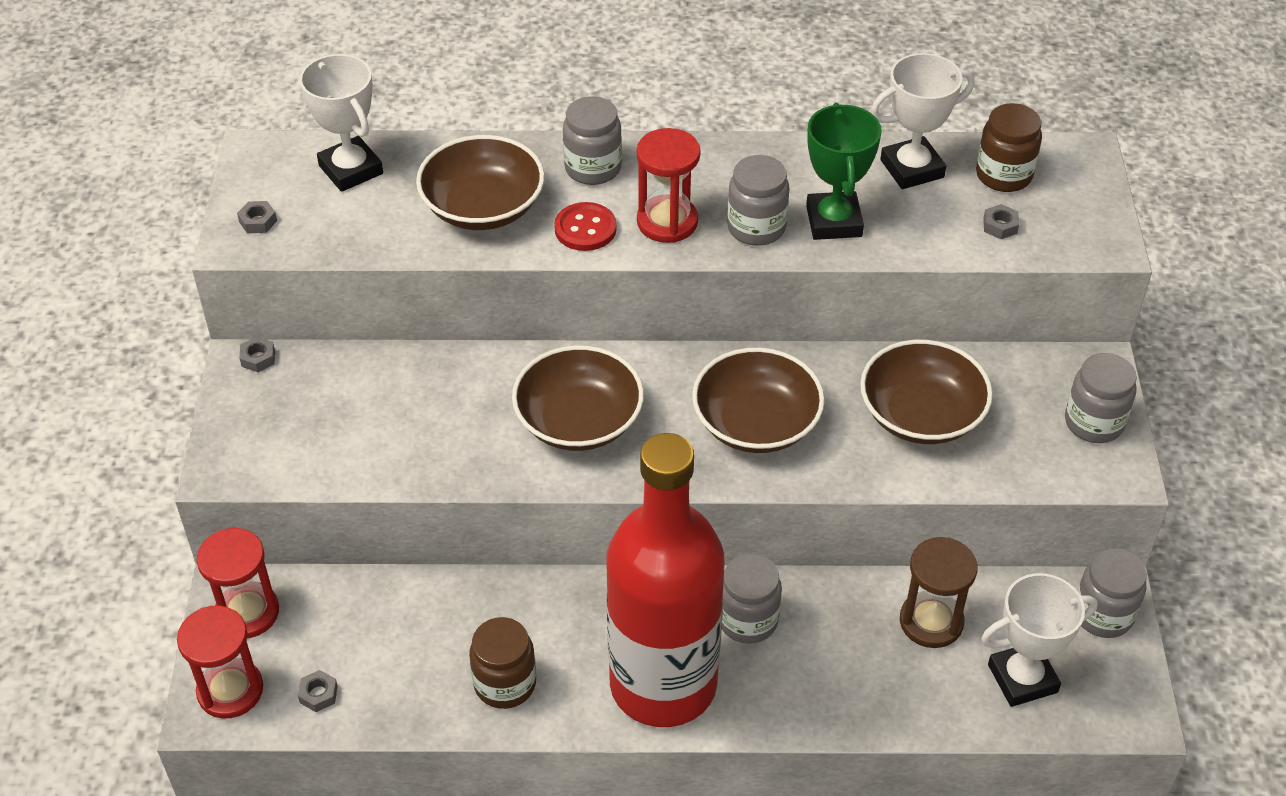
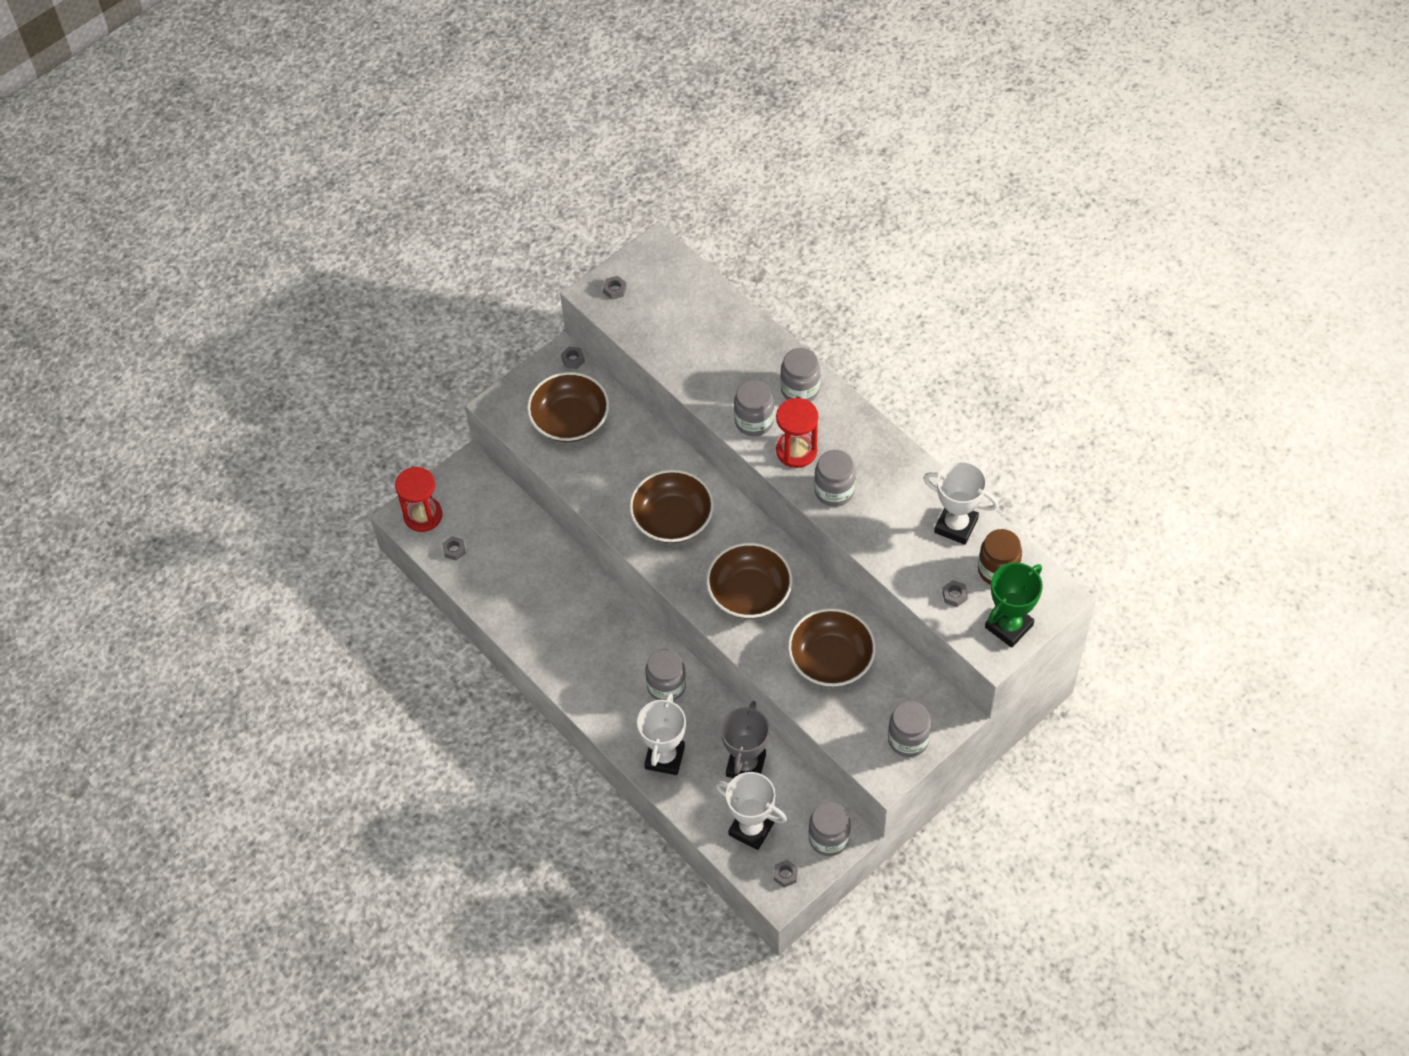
camera: 50 degrees right, 10 degrees up
red hourglass [197,528,279,638] -> none
white trophy [299,54,383,192] -> white trophy moved to [637,693,686,775]
brown bowl [416,135,544,230] -> brown bowl moved to [527,372,609,442]
brown jar [469,617,536,709] -> none
red button [554,202,617,251] -> grey jar [734,380,774,436]
red bottle [606,433,725,727] -> none
green trophy [806,103,882,240] -> green trophy moved to [985,562,1043,648]
brown hourglass [900,537,978,648] -> grey trophy [721,701,770,778]
none -> grey nut [774,860,798,888]

